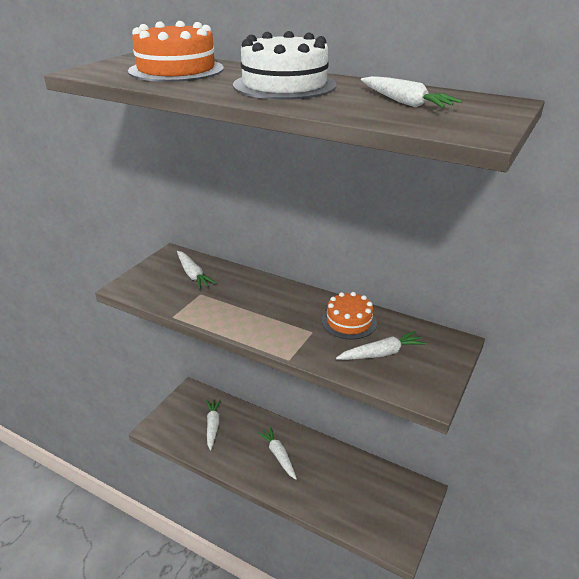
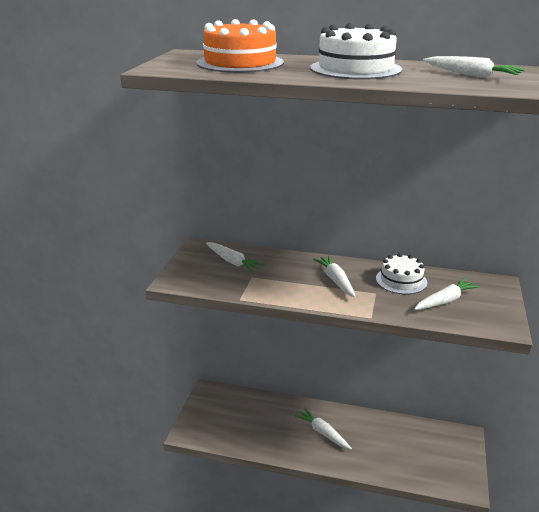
camera: 15 degrees left, 5 degrees down
white carrot [206,399,221,451] -> white carrot moved to [313,256,356,297]
orange cake [322,292,377,339] -> white cake [376,253,427,294]

